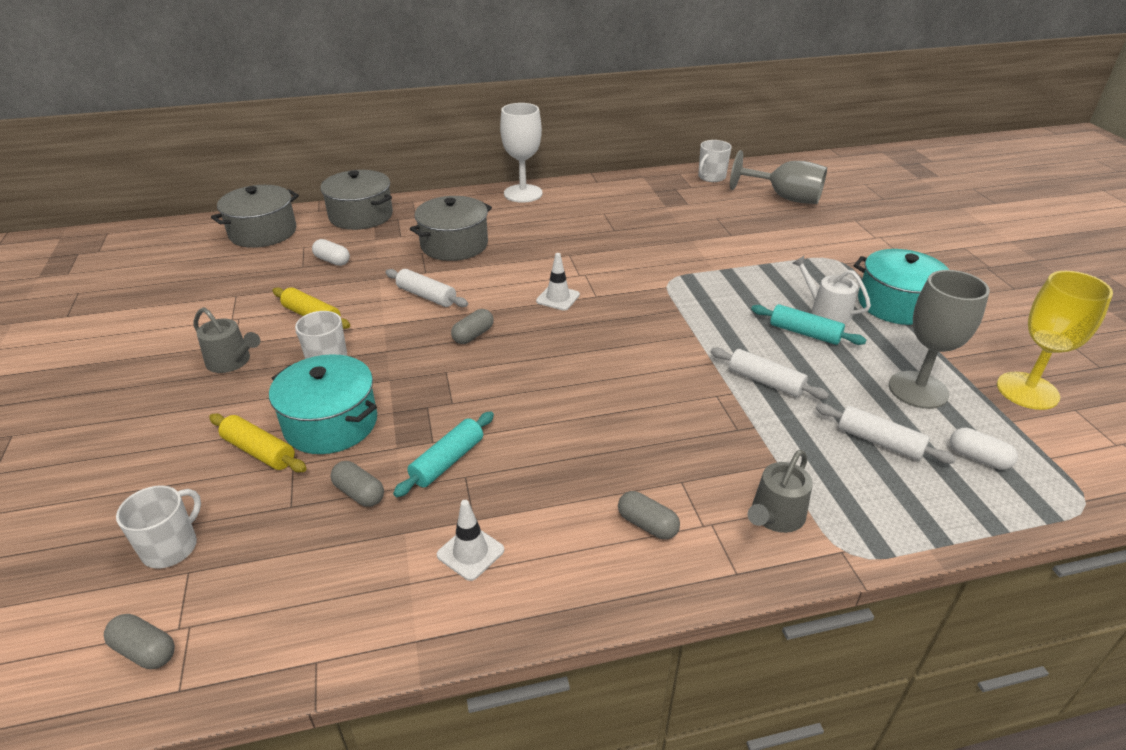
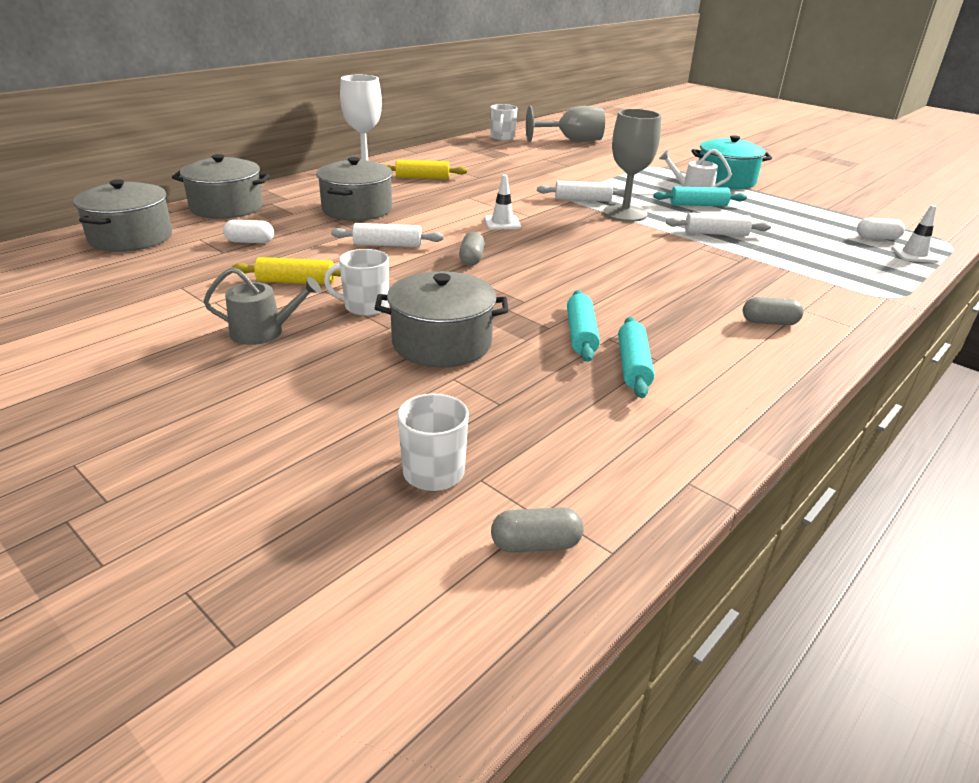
camera: 35 degrees left, 5 degrees down
yellow rolling pin [209,414,307,472] -> yellow rolling pin moved to [383,160,467,179]
turquoise pot [269,354,377,454] -> grey pot [375,271,508,367]
grey capsule [330,461,384,507] -> none
white traffic cone [437,500,504,581] -> white traffic cone moved to [891,205,939,263]
grey watering can [748,450,813,533] -> none
white rolling pin [816,404,956,464] -> white rolling pin moved to [537,181,625,202]
grey goblet [889,270,990,409] -> grey goblet moved to [603,109,661,222]
yellow goblet [997,271,1113,410] -> none
none -> turquoise rolling pin [618,317,654,398]

